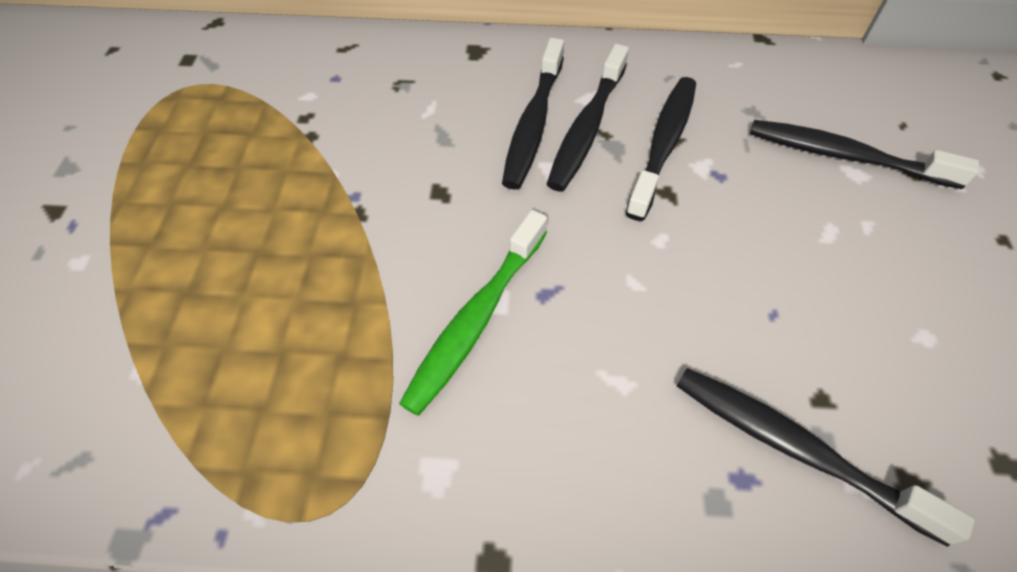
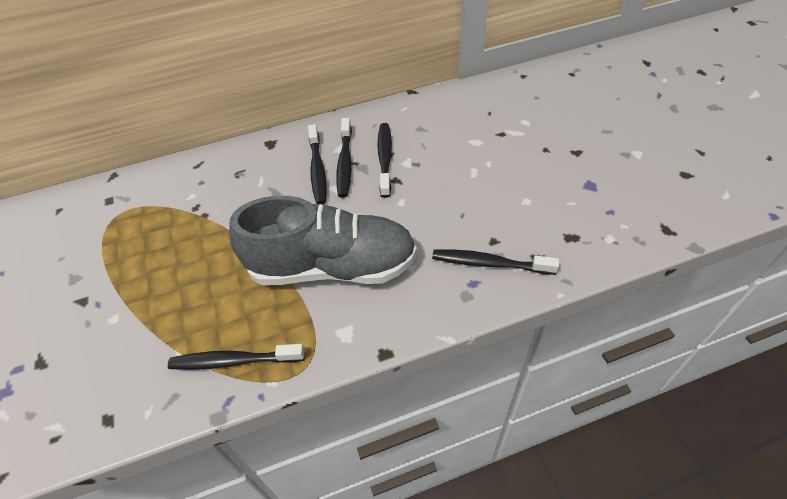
camera: 20 degrees left, 5 degrees down
green toothbrush [399,210,547,416] -> grey shoe [229,196,417,285]
black toothbrush [750,120,979,189] -> black toothbrush moved to [168,344,305,370]

